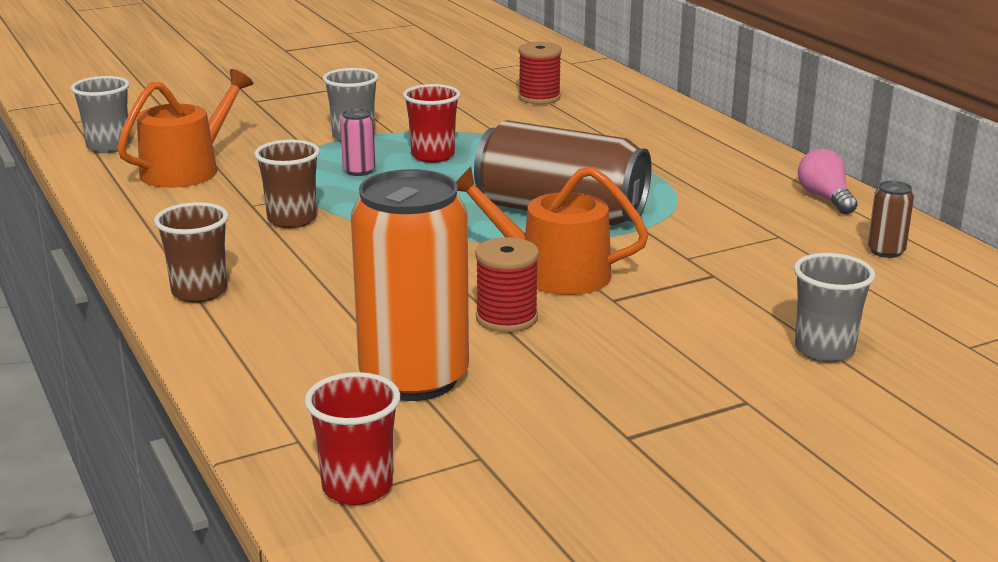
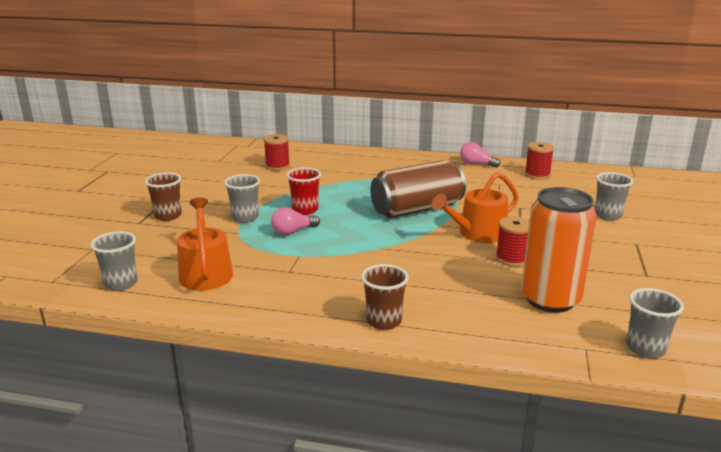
camera: 50 degrees left, 0 degrees up
brown cup [254,140,320,228] -> brown cup moved to [145,172,182,221]
red cup [305,372,400,505] -> grey cup [626,288,684,359]
pink can [340,108,375,176] -> pink light bulb [271,207,320,235]
brown can [868,181,914,258] -> red spool [525,142,554,180]

